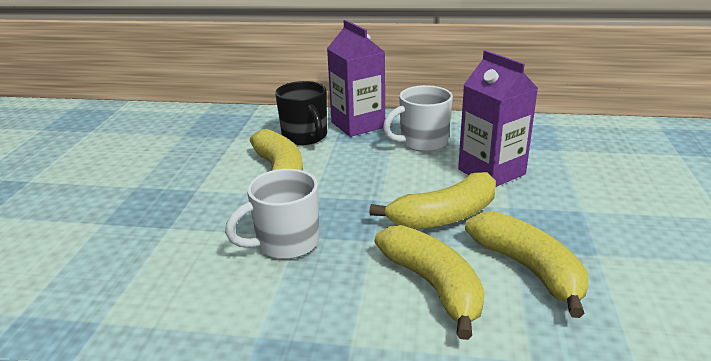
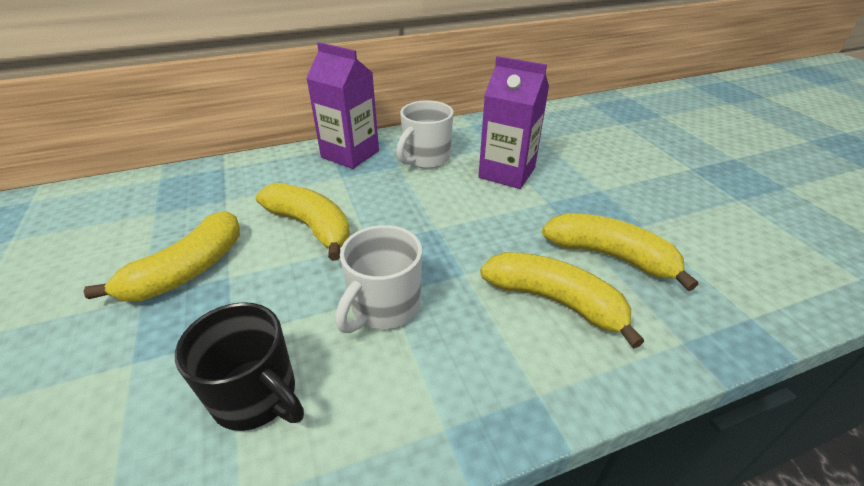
camera: 30 degrees left, 10 degrees up
black mug [275,81,327,145] -> black mug moved to [175,302,304,431]
yellow banana [369,172,496,229] -> yellow banana moved to [83,211,240,301]

